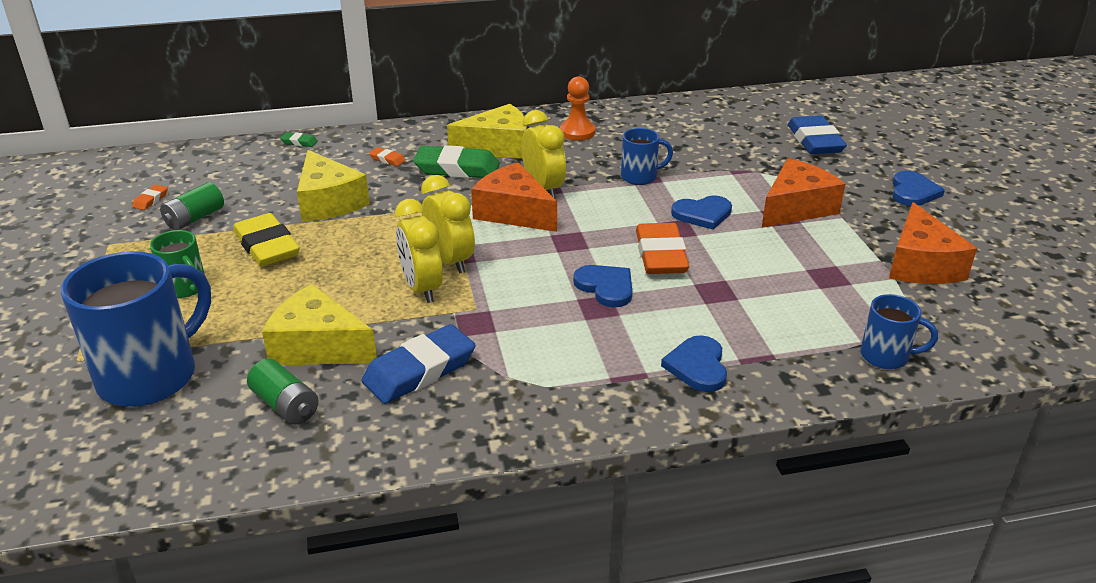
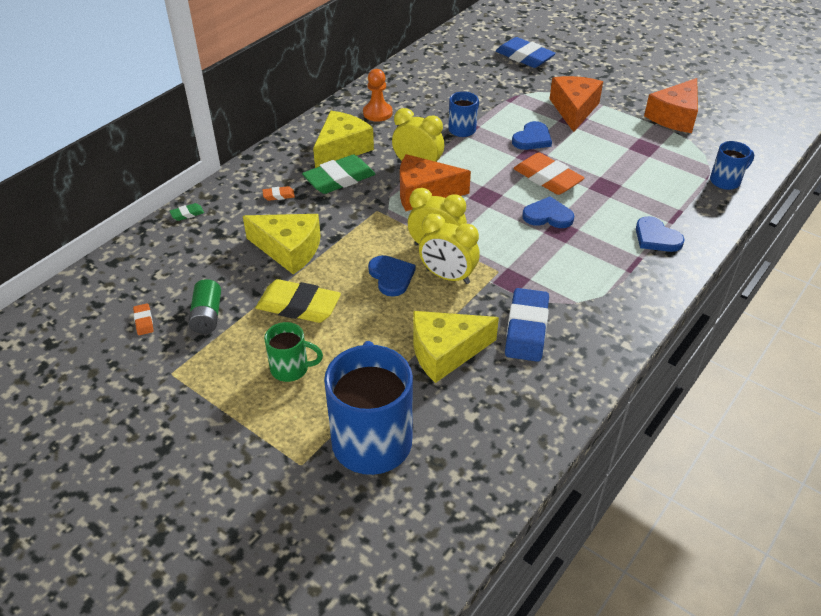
camera: 40 degrees left, 10 degrees up
green battery [247,359,318,425] -> none
orange cheese [889,202,977,284] -> orange cheese turned 75 degrees clockwise [644,78,698,133]
blue heart [893,171,945,206] -> blue heart moved to [368,255,416,297]

